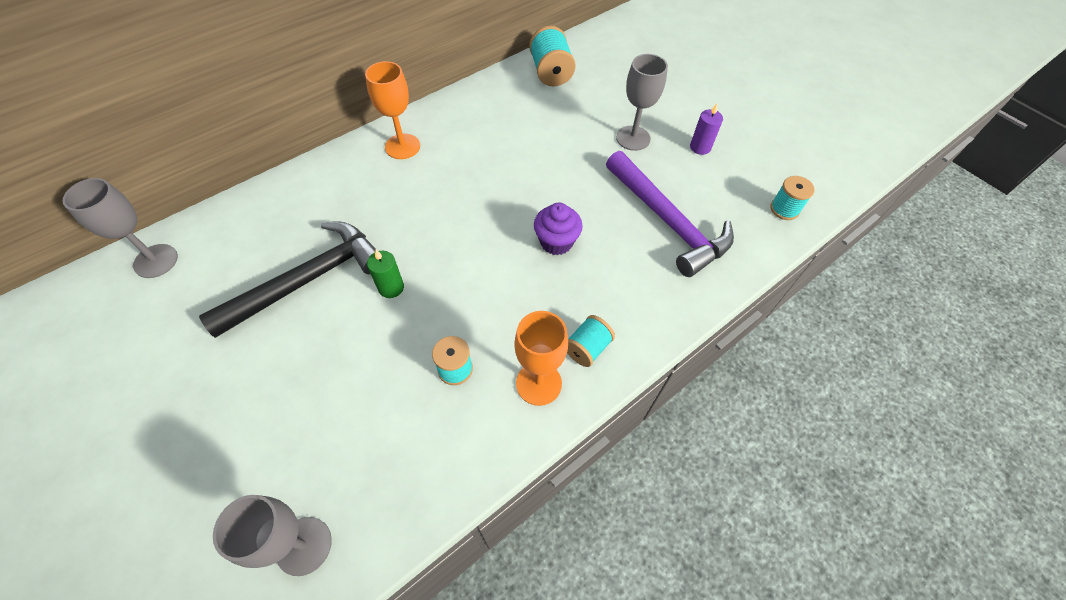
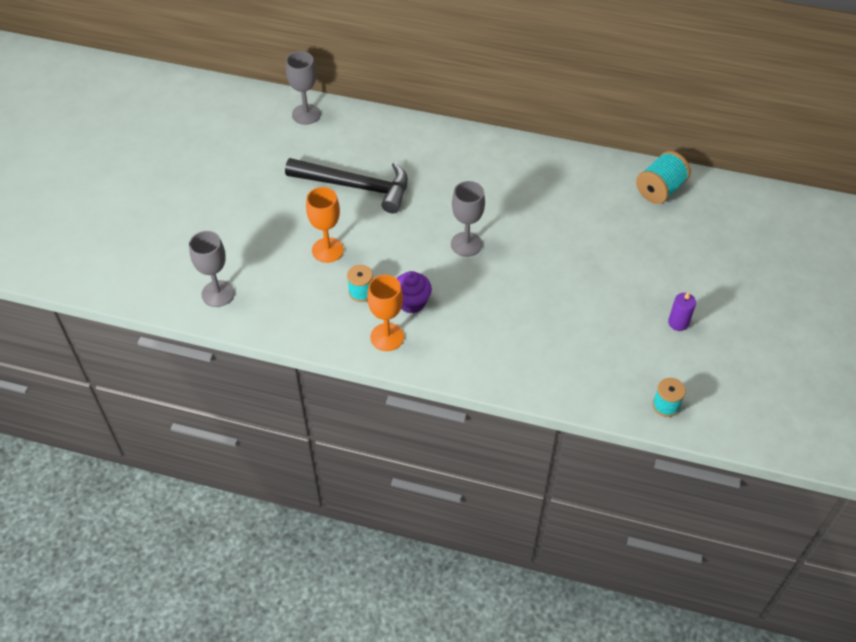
camera: 55 degrees right, 5 degrees down
orange goblet [365,61,420,159] -> orange goblet moved to [306,187,344,263]
green candle [367,250,404,298] -> none
purple cupcake [534,203,583,255] -> purple cupcake moved to [396,271,432,313]
turquoise spool [567,315,615,367] -> none
purple hammer [606,151,734,277] -> none
grey goblet [616,54,668,151] -> grey goblet moved to [451,181,485,257]

